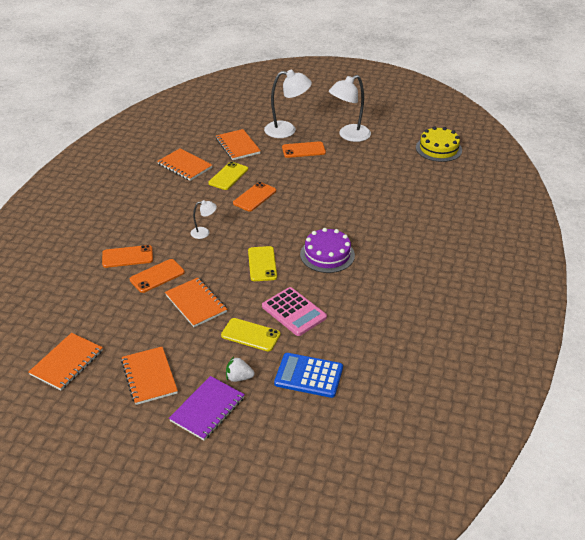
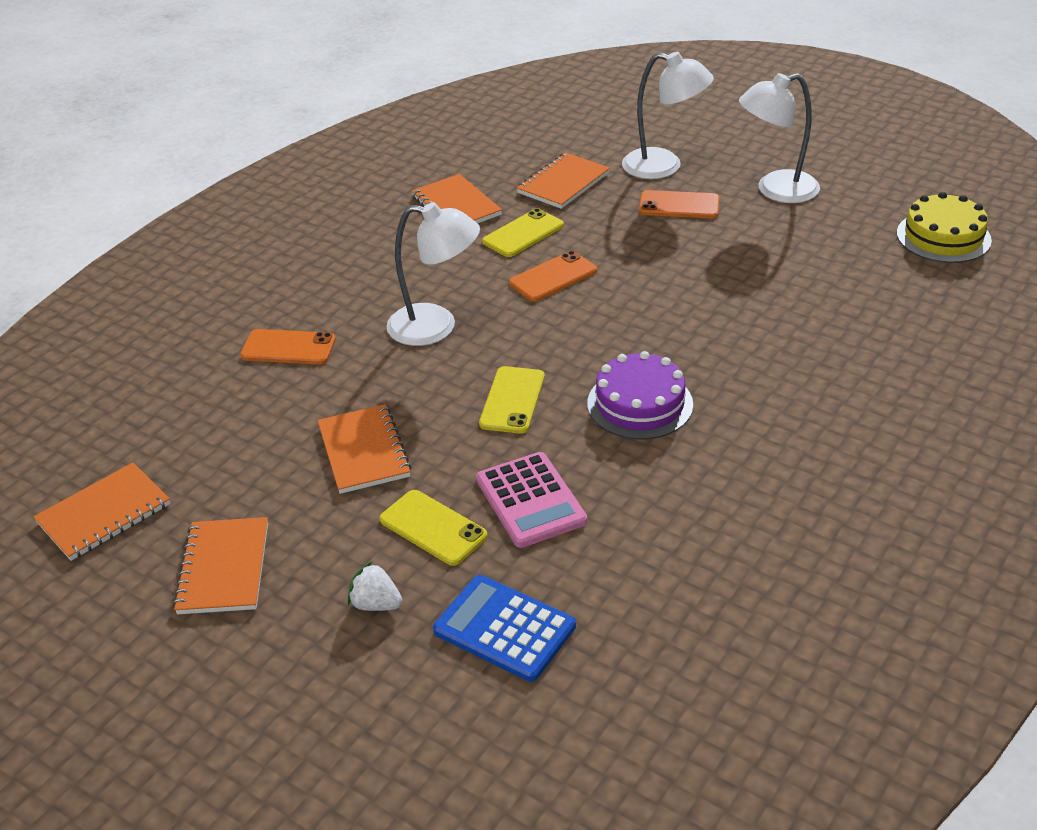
camera: 20 degrees right, 0 degrees up
orange phone [130,259,185,293] -> none
purple notebook [169,376,245,440] -> none
white lamp [191,200,217,239] -> white lamp [386,202,480,346], size x1.98
orange notebook [216,129,261,160] -> orange notebook turned 45 degrees clockwise [517,153,610,209]

